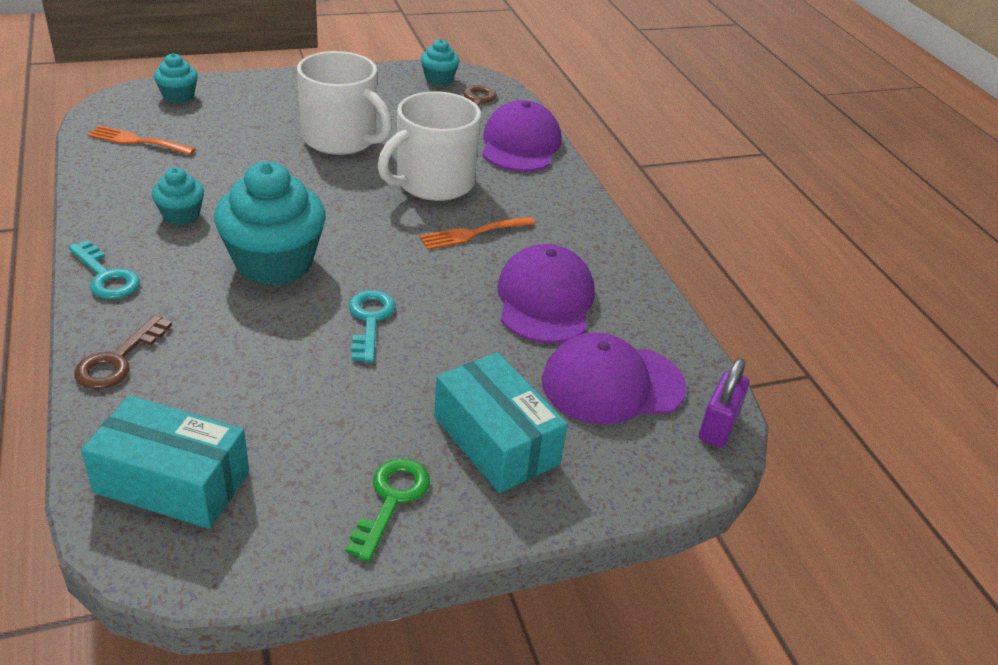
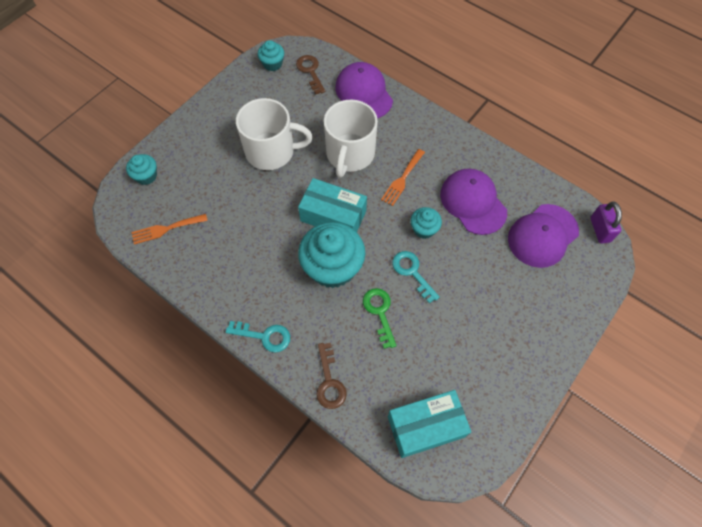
camera: 30 degrees left, 25 degrees up
turquoise cupcake [152,167,204,225] -> turquoise cupcake moved to [410,207,442,239]
green key [345,458,430,562] -> green key moved to [363,288,396,349]
turquoise box [434,352,568,493] -> turquoise box moved to [298,178,367,232]

